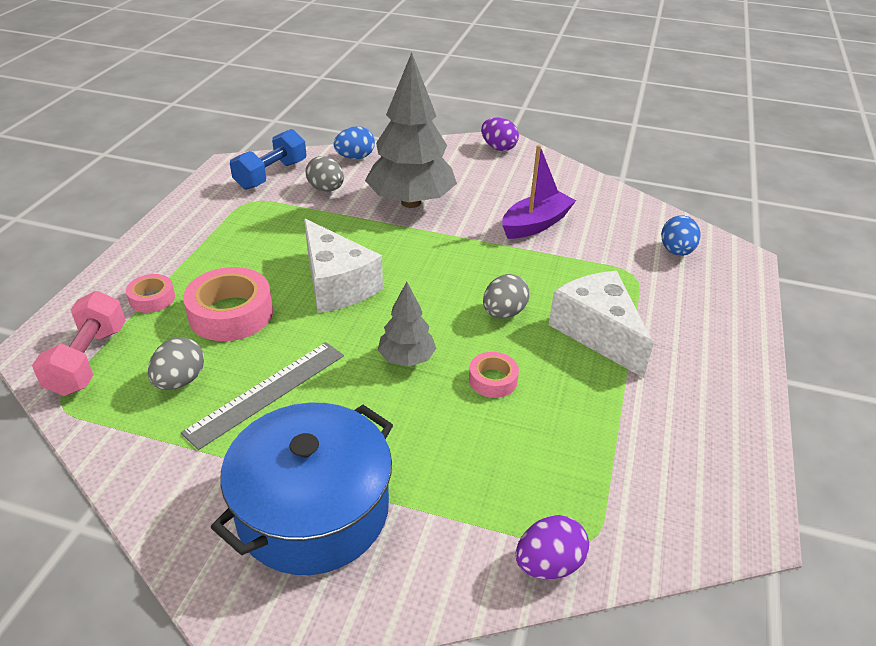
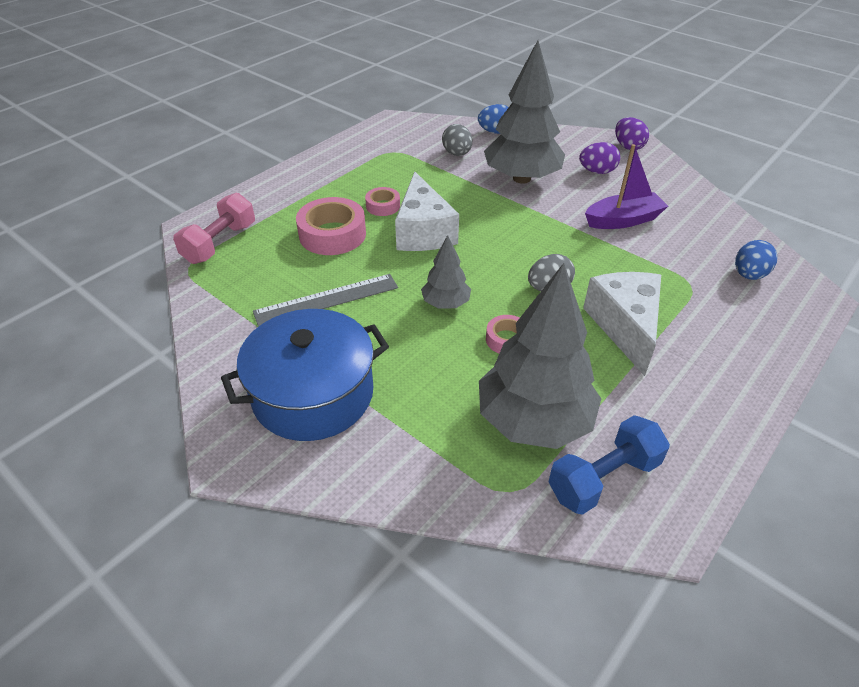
camera: 25 degrees right, 5 degrees up
pink tape [126,274,175,313] -> pink tape moved to [365,187,400,216]
grey egg [148,337,204,390] -> none
blue dumbbell [230,129,306,190] -> blue dumbbell moved to [549,415,670,515]
purple egg [516,515,589,579] -> purple egg moved to [579,142,620,174]
none -> grey tree [479,263,601,449]

